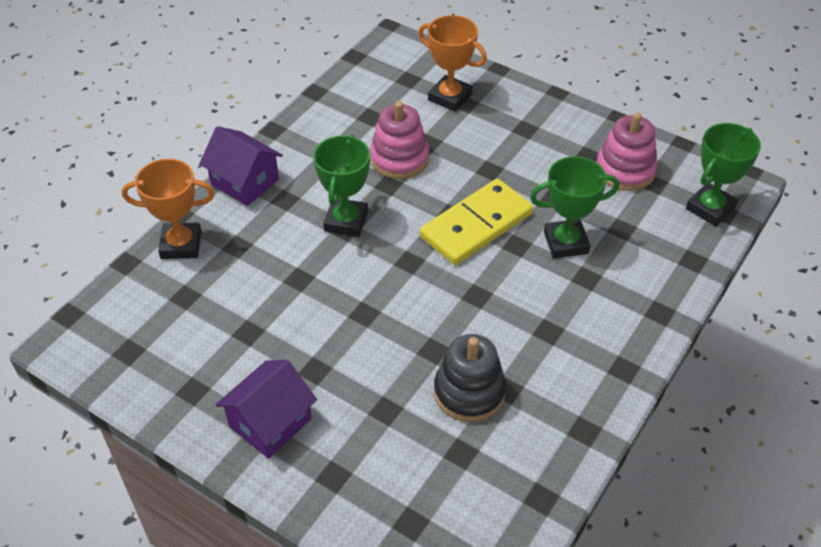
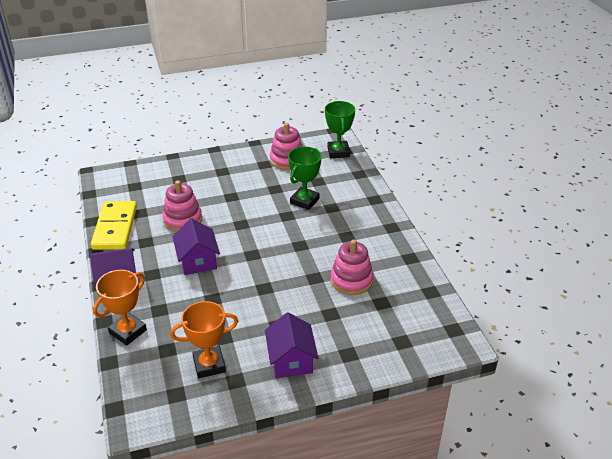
camera: 50 degrees left, 10 degrees down
green trophy [313,134,370,237] -> purple house [173,218,220,275]
orange trophy [418,15,487,112] -> orange trophy moved to [170,301,238,378]
yellow domino [420,179,533,265] -> yellow domino moved to [91,201,137,250]
black stacking toy [434,334,506,422] -> pink stacking toy [331,240,373,295]

